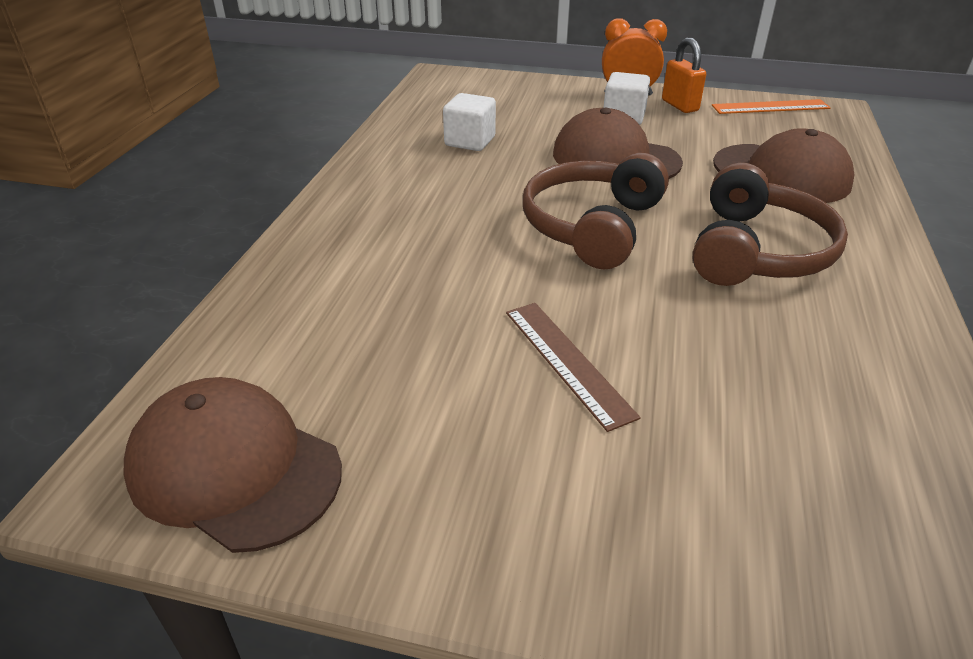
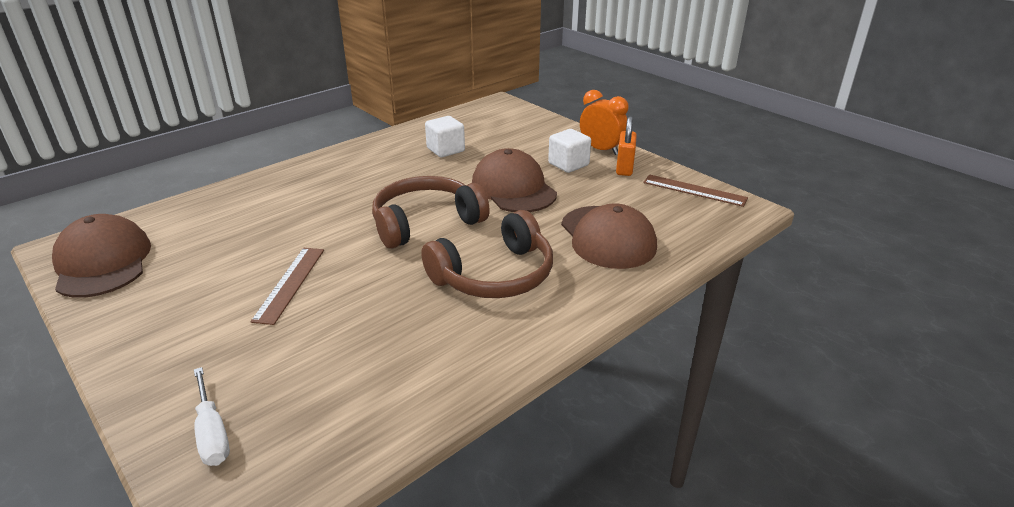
camera: 35 degrees right, 5 degrees down
orange ruler [712,99,830,114] -> brown ruler [643,174,748,207]
none -> white screwdriver [194,367,230,466]

